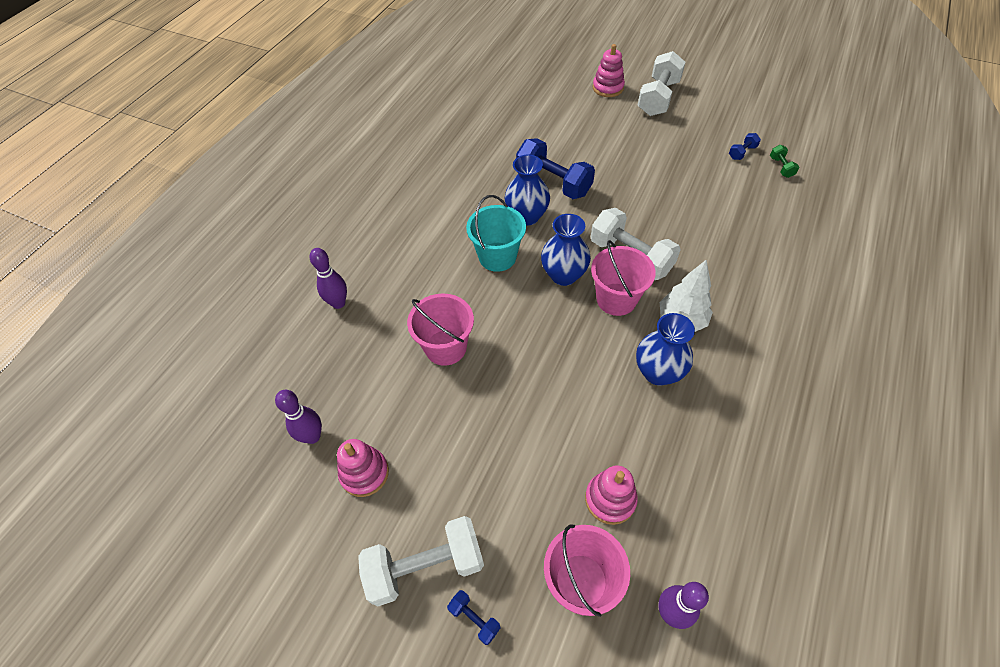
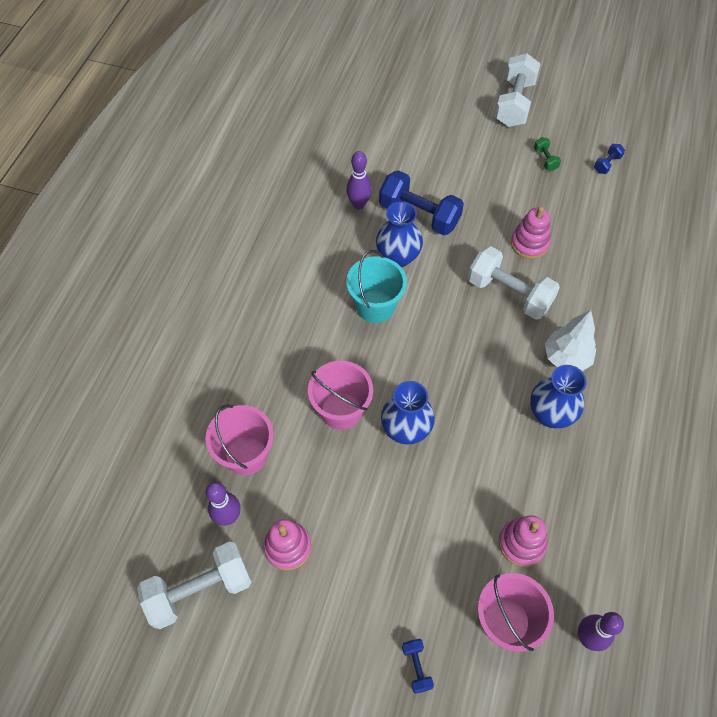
camera: 10 degrees left, 5 degrees up
purple bowling pin [310,248,347,309] -> purple bowling pin moved to [346,151,372,209]
white dumbbell [358,516,484,606] -> white dumbbell moved to [137,541,252,629]
blue dumbbell [447,590,501,645] -> blue dumbbell turned 45 degrees clockwise [402,639,434,694]
blue vase [541,214,591,286] -> blue vase moved to [381,381,435,444]
pink bucket [591,240,656,316] -> pink bucket moved to [205,404,274,475]
pink stacking toy [593,44,625,97] -> pink stacking toy moved to [511,206,550,259]
green dumbbell [770,145,799,178] -> green dumbbell moved to [534,137,561,171]

